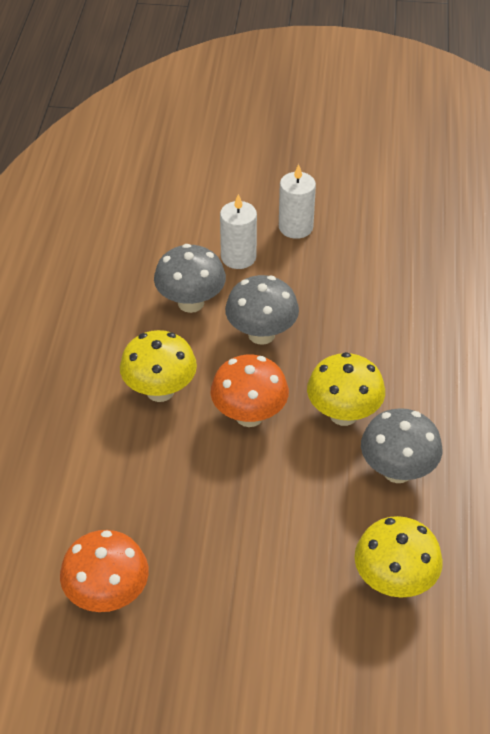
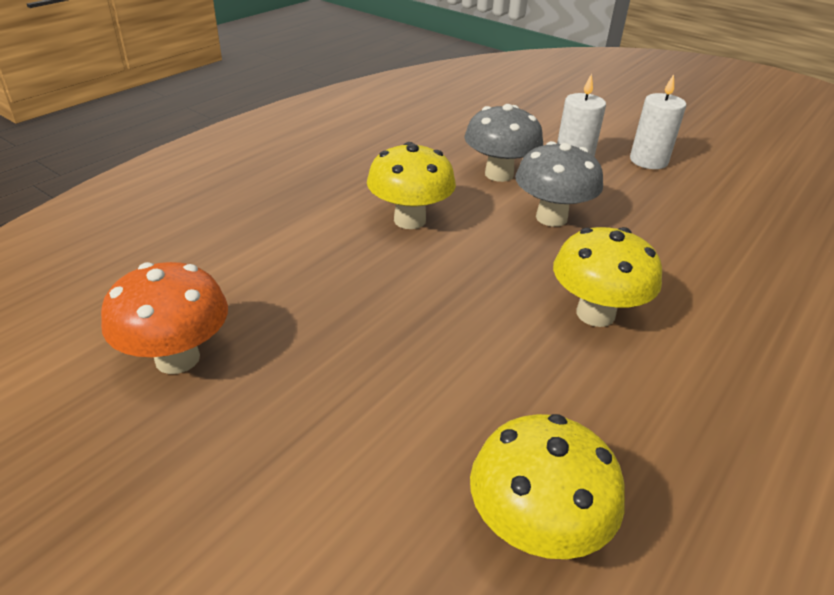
camera: 30 degrees right, 10 degrees down
orange mushroom [210,354,289,427] -> none
grey mushroom [361,408,442,483] -> none

